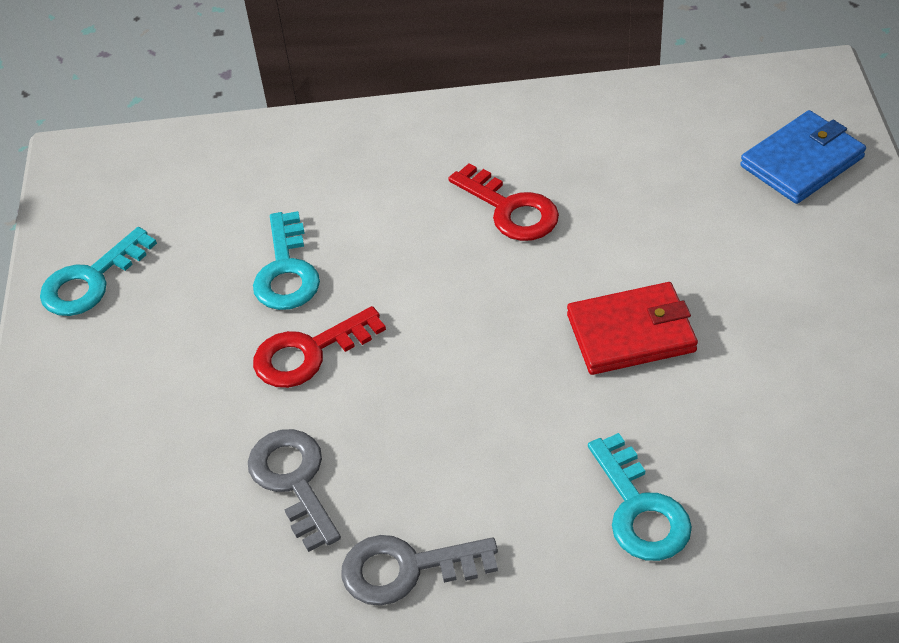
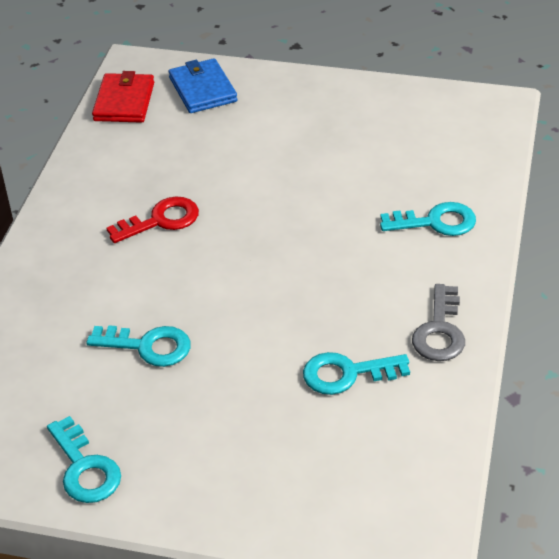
camera: 75 degrees left, 5 degrees down
grey key [248,429,341,552] -> turquoise key [303,352,410,395]
red key [253,306,386,388] -> none
red wallet [567,282,698,375] -> red wallet moved to [92,71,154,123]

